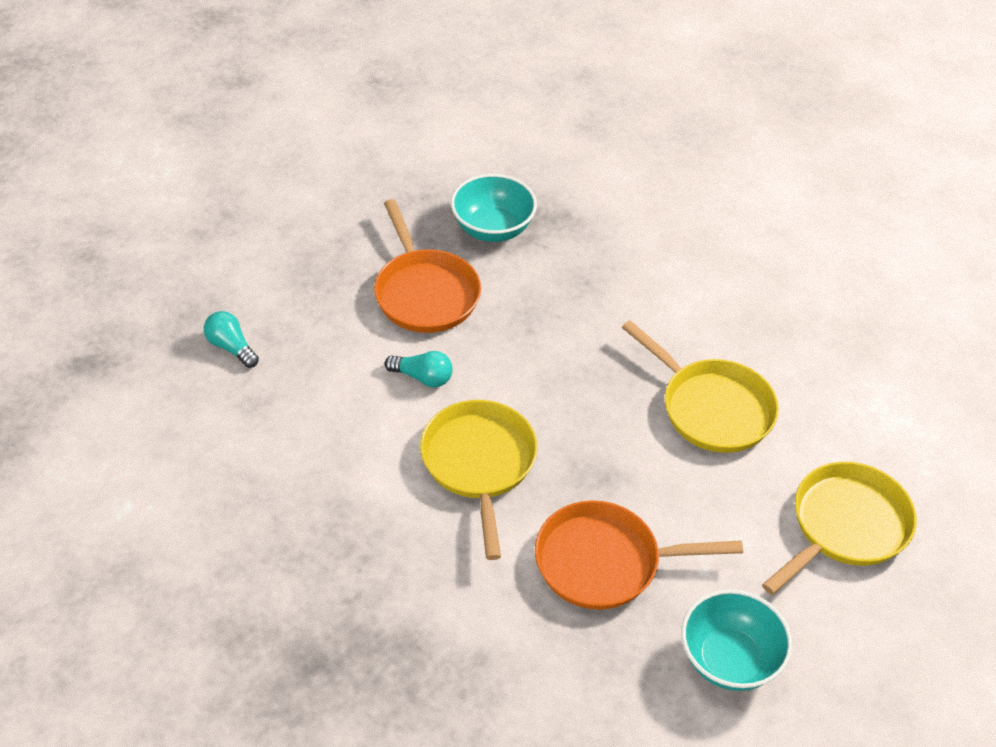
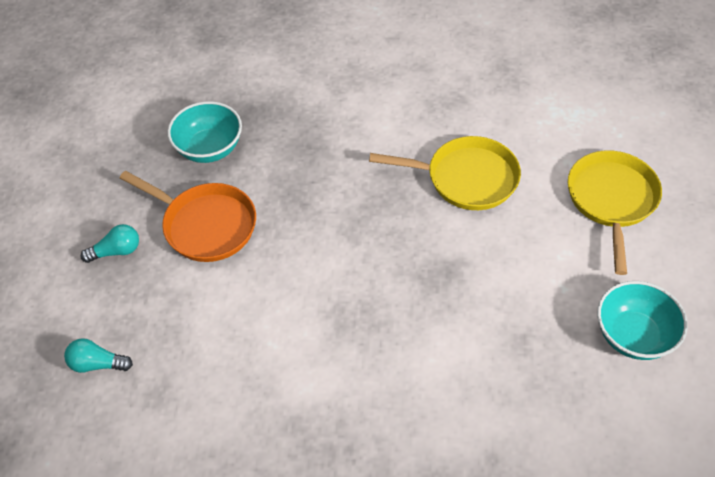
camera: 35 degrees left, 5 degrees up
turquoise light bulb [385,351,452,388] -> turquoise light bulb moved to [80,224,139,263]
yellow pan [420,400,538,560] -> none
orange pan [535,500,743,610] -> none

